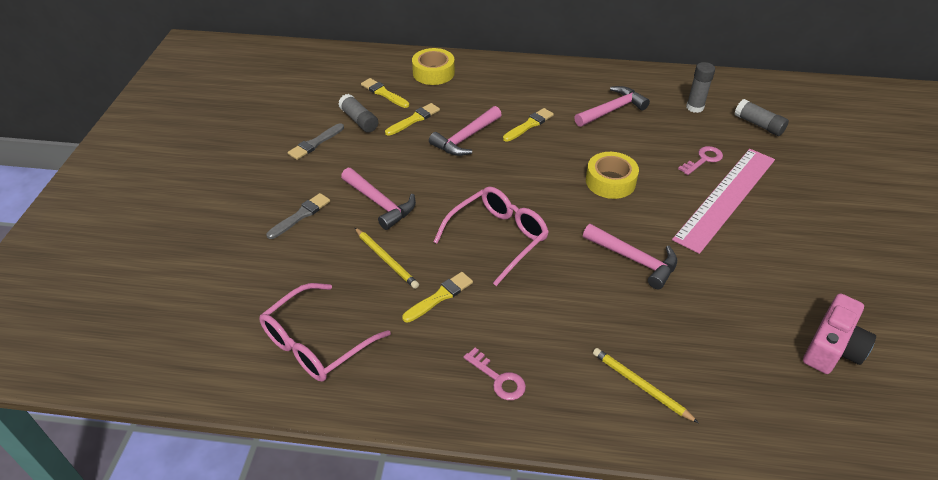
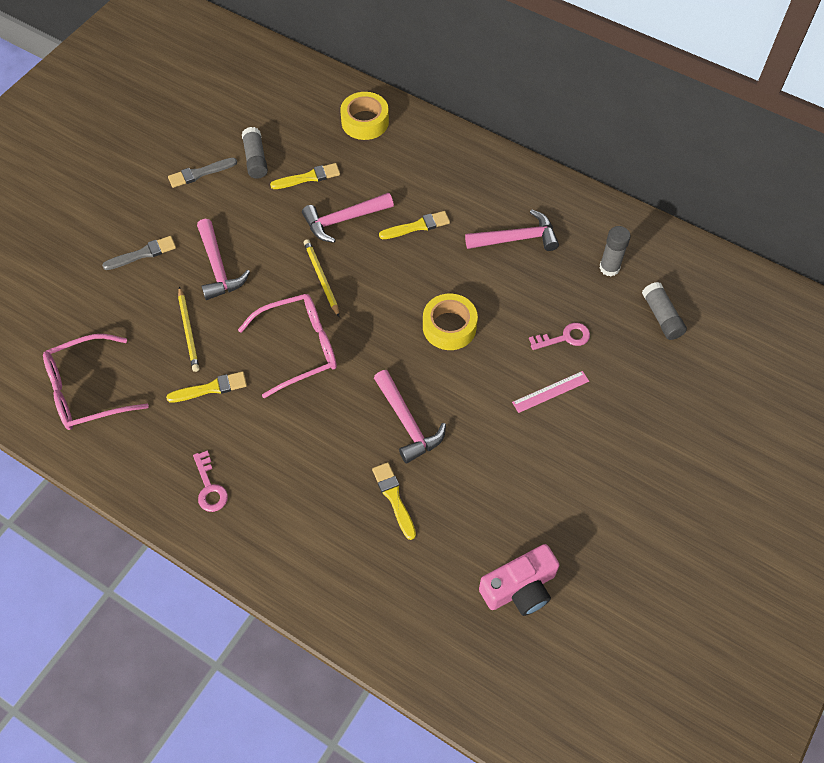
camera: 25 degrees right, 15 degrees up
yellow brush [361,78,409,108] -> yellow brush moved to [372,462,416,540]
yellow pencil [593,348,699,423] -> yellow pencil moved to [304,239,339,317]
pink ruler [672,149,775,254] -> pink ruler [512,371,589,413], size x0.43

